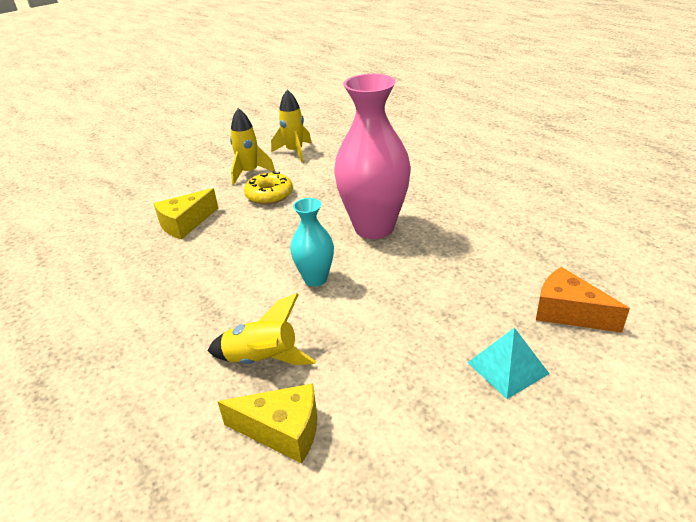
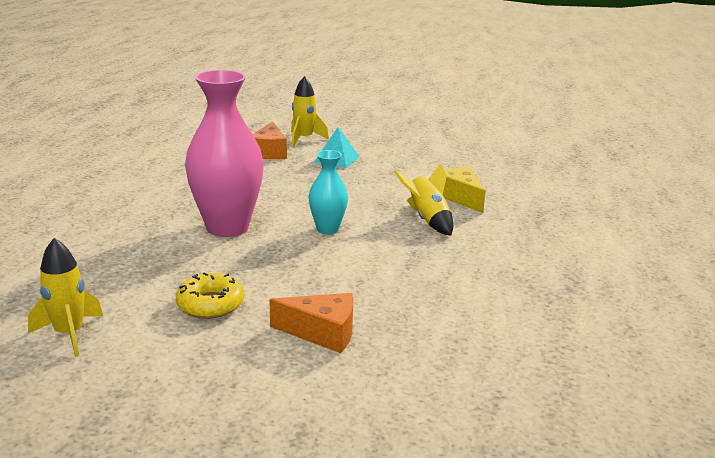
camera: 130 degrees left, 10 degrees down
yellow cheese [153,188,218,240] -> orange cheese [269,293,354,353]
yellow rocket [230,108,275,185] -> yellow rocket moved to [291,76,329,147]

